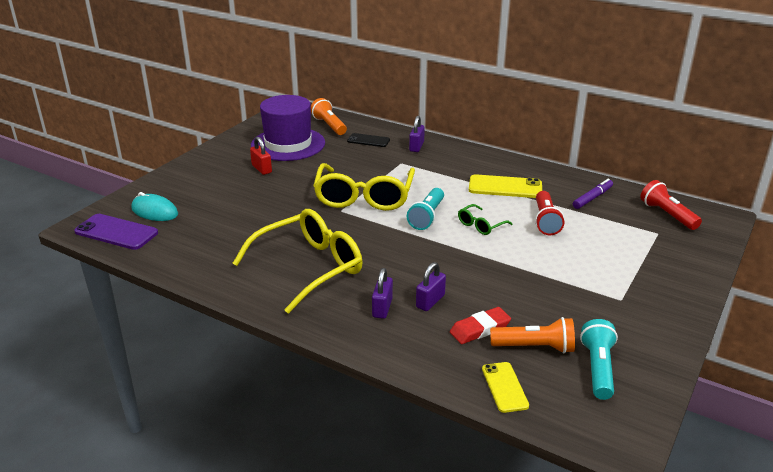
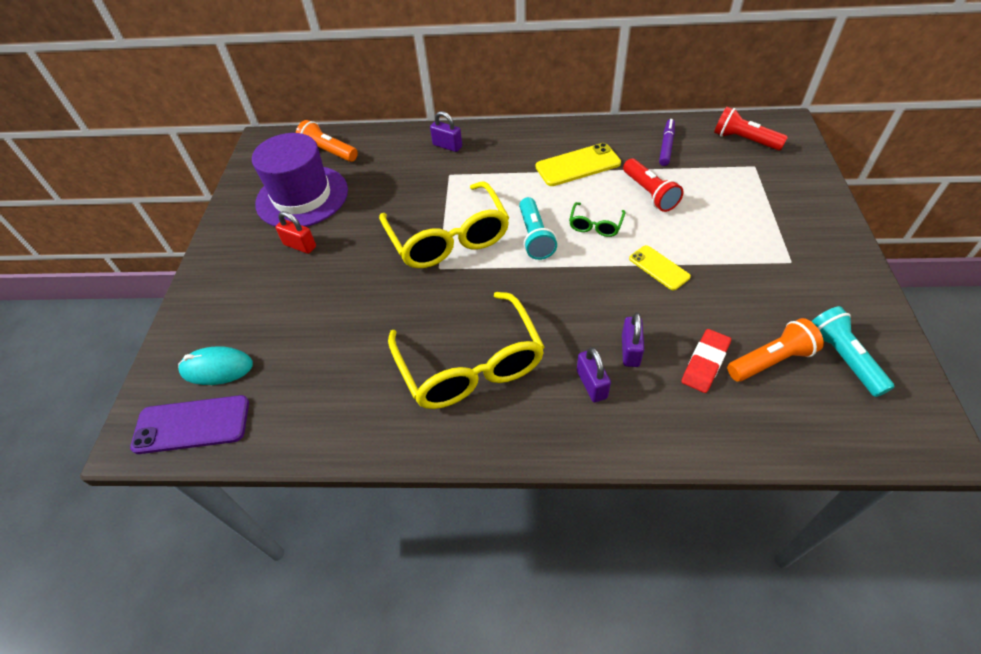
camera: 25 degrees left, 20 degrees up
yellow glasses [232,209,363,314] -> yellow glasses turned 135 degrees clockwise [388,292,545,409]
black phone [347,133,390,147] -> none
purple padlock [409,116,425,152] -> purple padlock turned 45 degrees counterclockwise [430,111,462,152]
yellow phone [482,362,529,413] -> yellow phone moved to [629,245,691,290]

